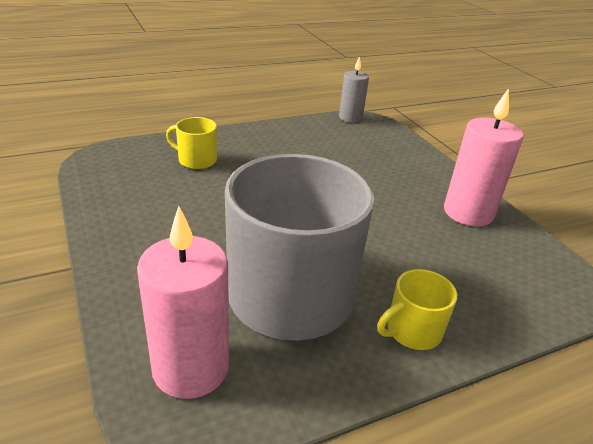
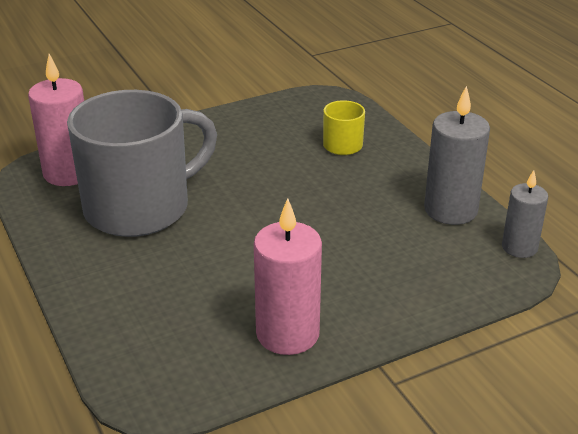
camera: 90 degrees right, 0 degrees up
yellow mug [377,269,457,350] -> none
none -> grey candle [424,86,490,225]

